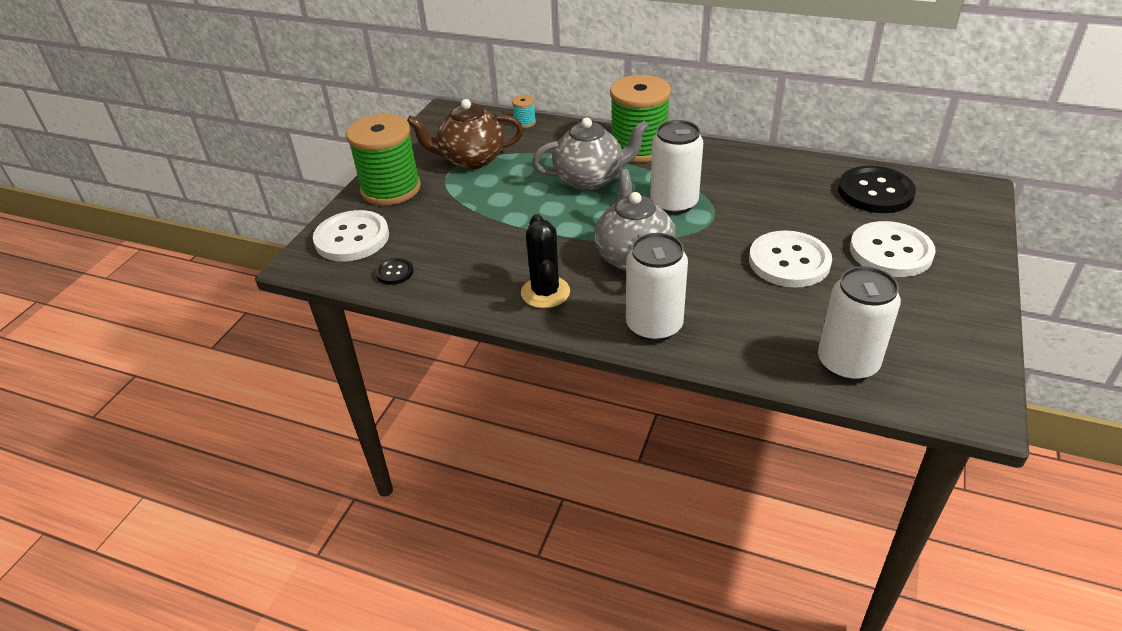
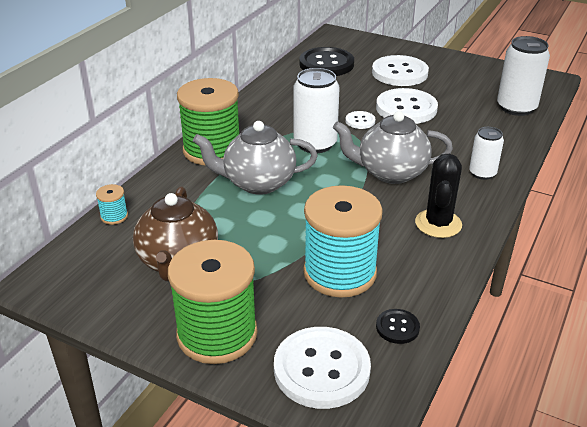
camera: 85 degrees left, 5 degrees down
black cactus [521,214,570,308] -> black cactus turned 75 degrees counterclockwise [415,154,462,238]
grey teapot [532,118,649,191] -> grey teapot turned 90 degrees counterclockwise [193,121,317,195]
white can [626,233,688,342] -> white can [469,127,504,180], size x0.60
none -> turquoise spool [303,185,383,298]
none -> white button [345,111,375,129]

